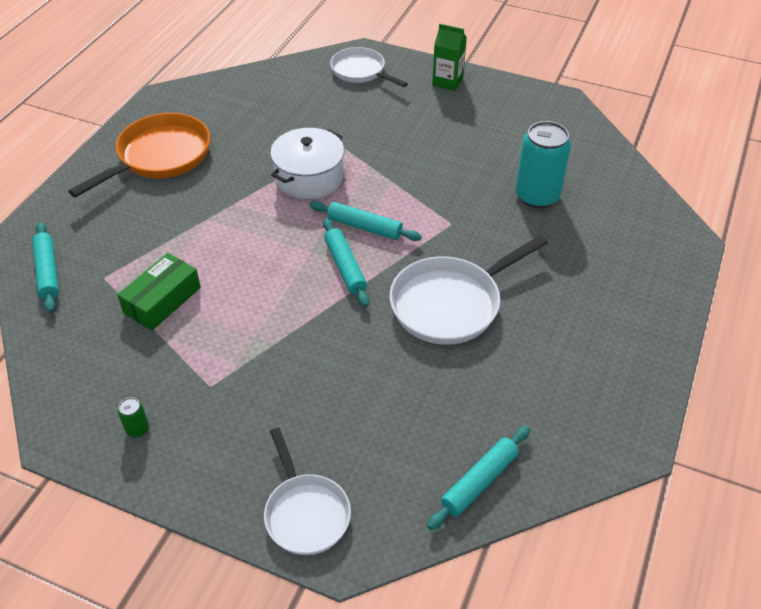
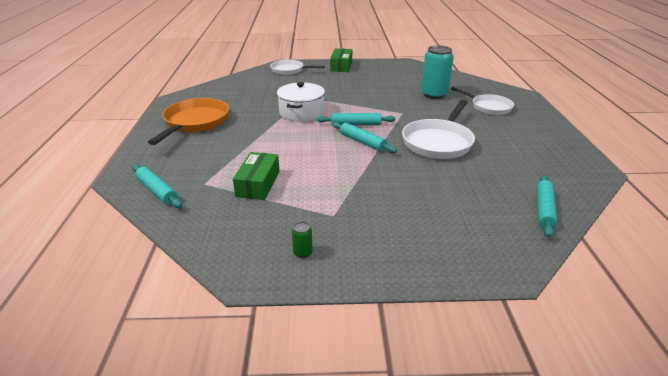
camera: 25 degrees left, 15 degrees down
white pan [264,428,351,555] -> white pan moved to [451,87,514,115]
green carton [432,24,467,91] -> green box [330,48,352,72]

